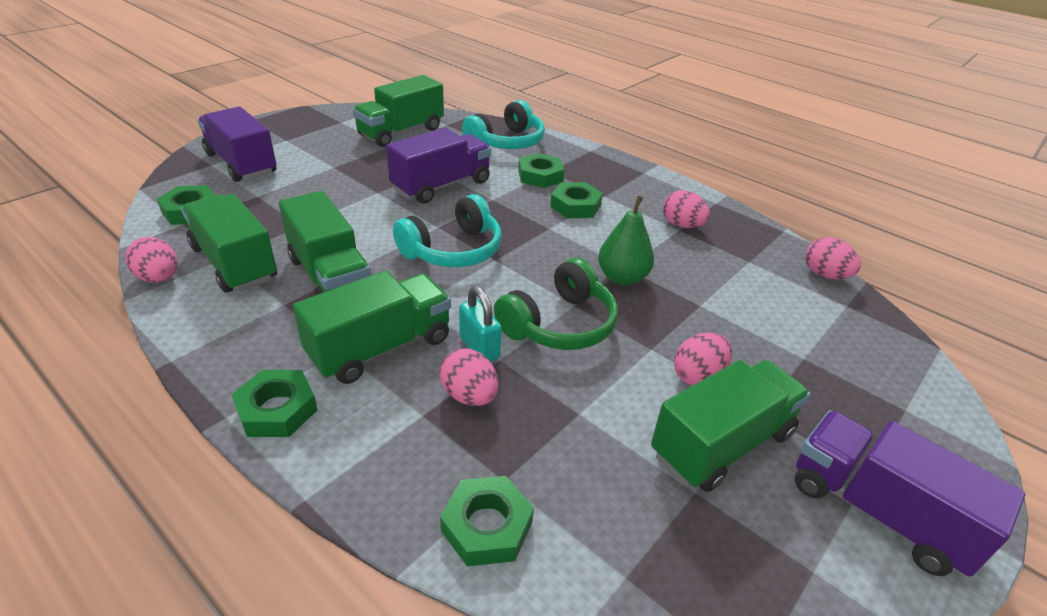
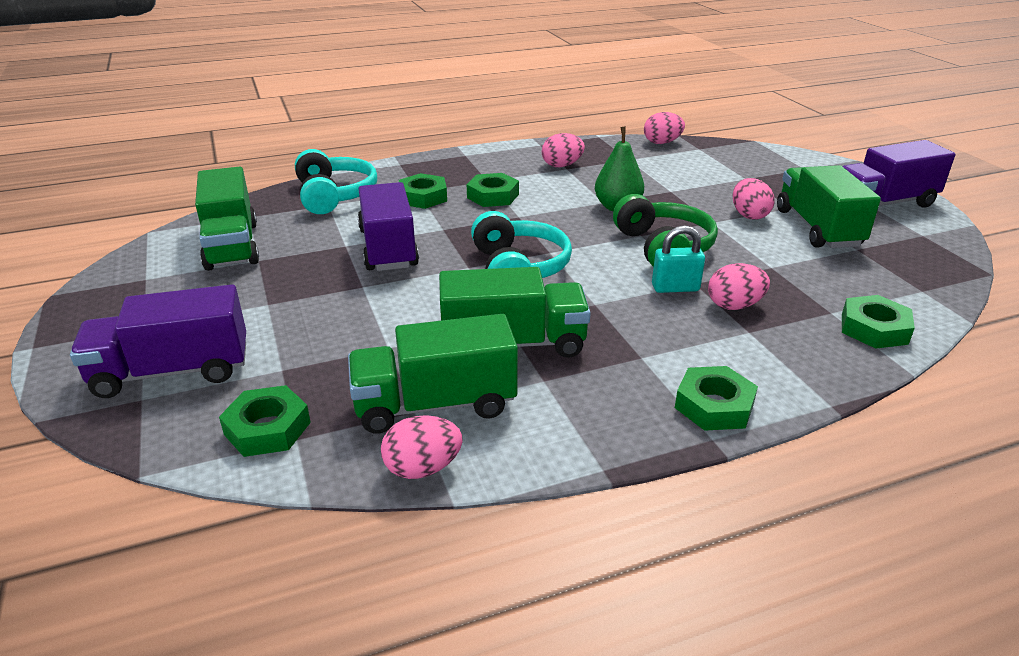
camera: 60 degrees left, 5 degrees down
green truck [293,270,451,384] -> none

